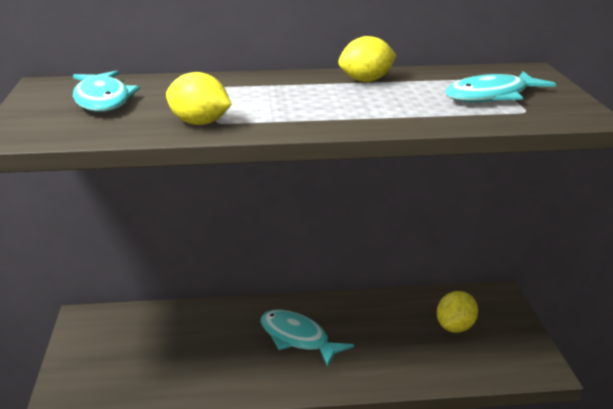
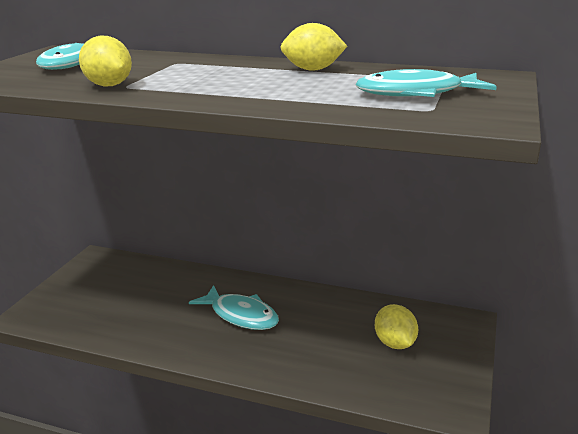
camera: 25 degrees right, 0 degrees up
turquoise fish [261,309,354,367] -> turquoise fish turned 150 degrees clockwise [189,285,279,330]
yellow lemon [437,291,478,333] -> yellow lemon turned 75 degrees counterclockwise [375,304,418,349]

